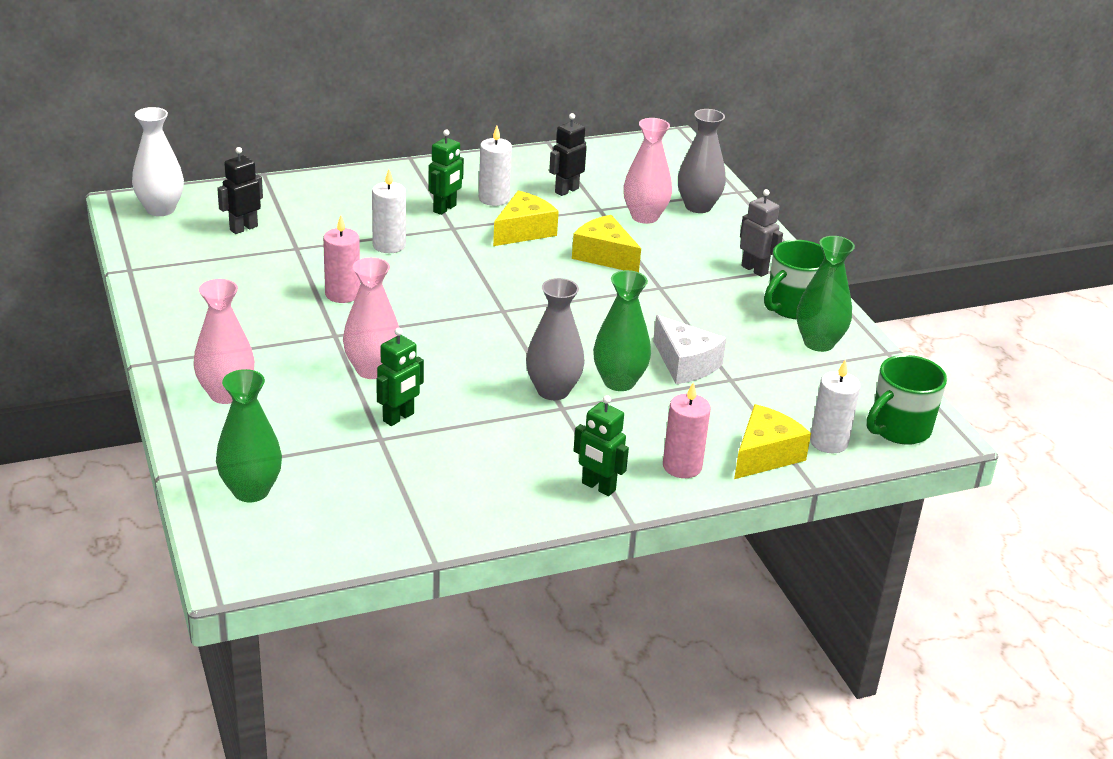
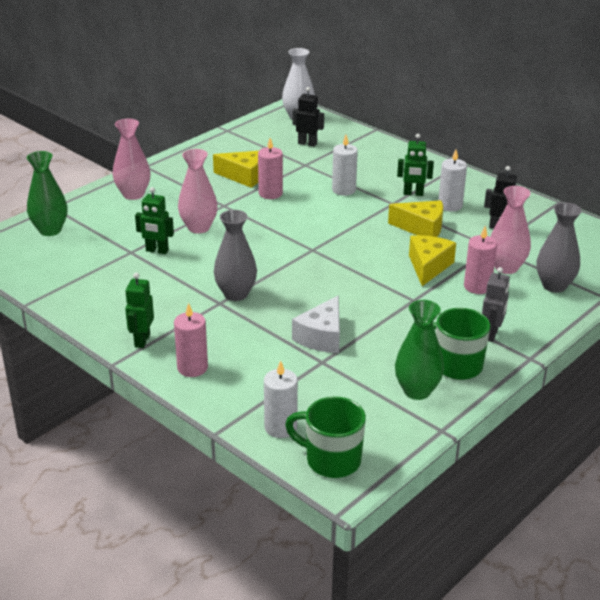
camera: 65 degrees right, 0 degrees up
green vase [593,270,651,391] -> none
yellow cheese [734,404,811,479] -> yellow cheese moved to [213,151,259,188]
none -> pink candle [464,226,497,294]

